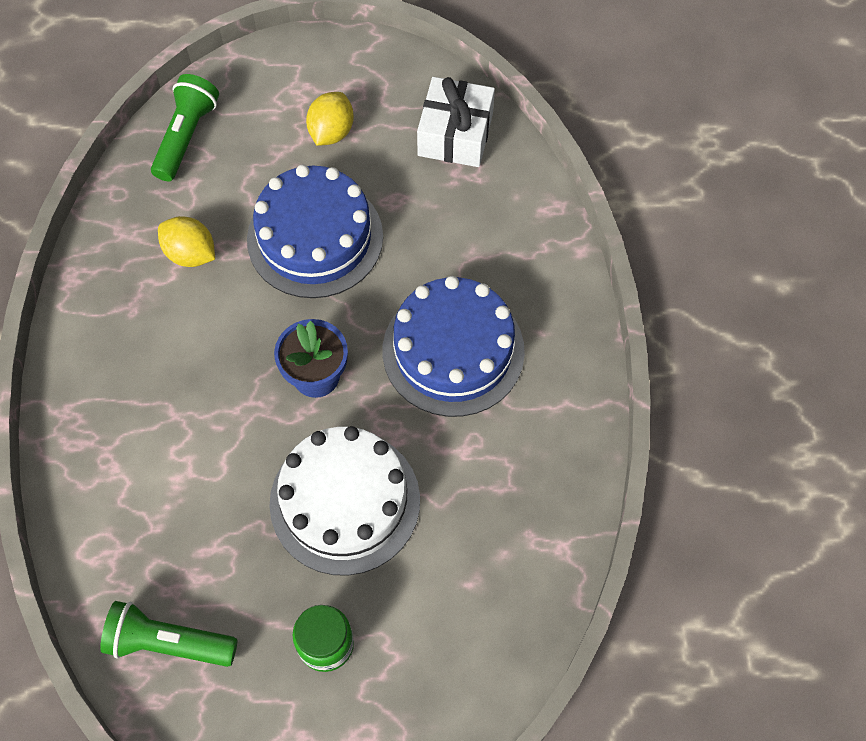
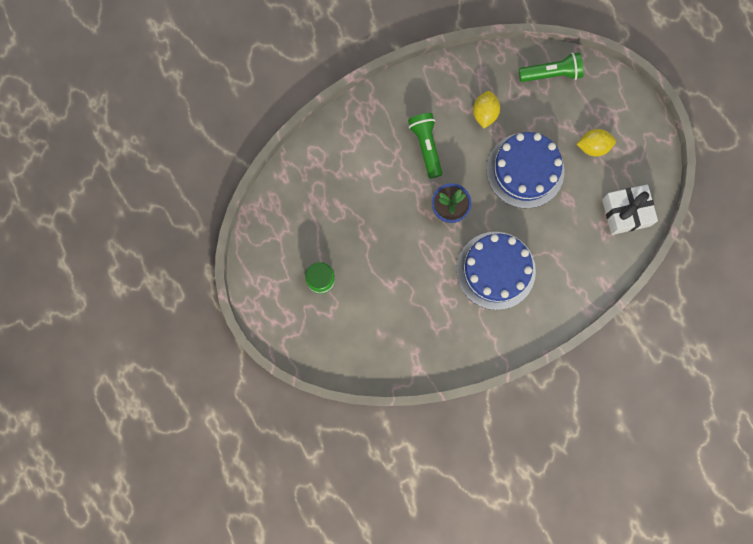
camera: 65 degrees right, 15 degrees up
green flashlight [100,601,238,667] -> green flashlight moved to [408,113,442,179]
white cake [269,426,420,576] -> none

